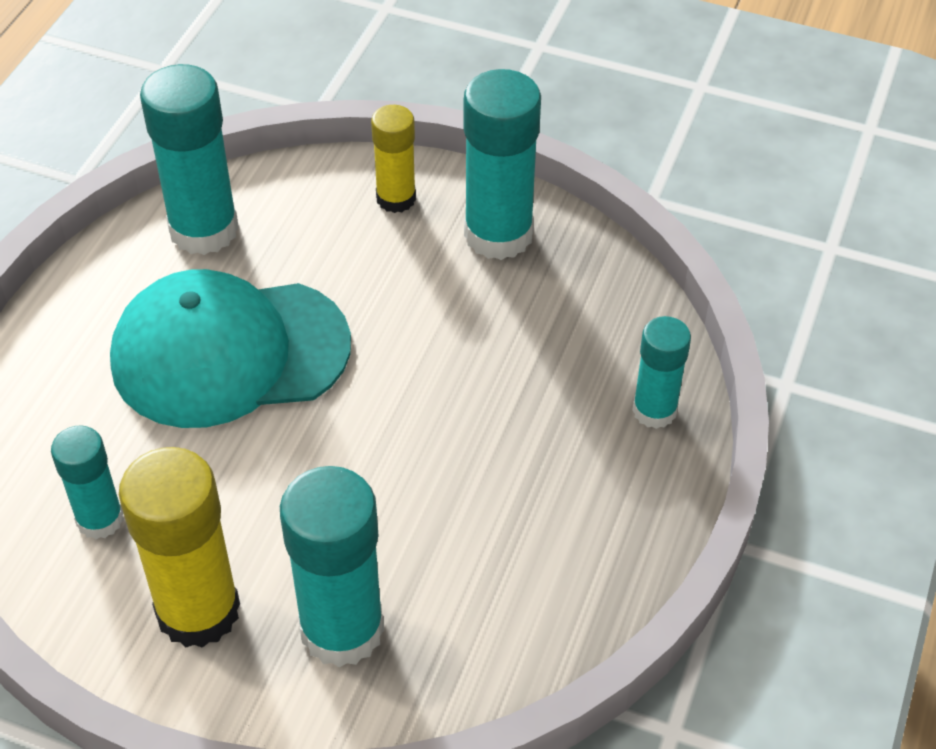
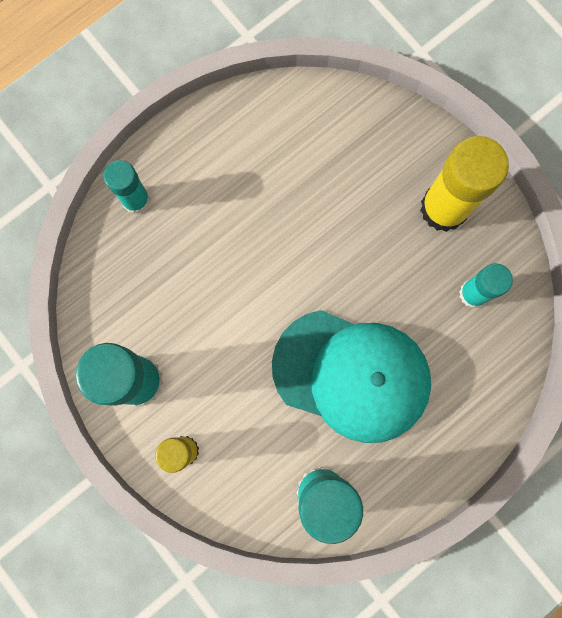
camera: 150 degrees left, 30 degrees up
turquoise glue stick [280,466,384,667] -> none

